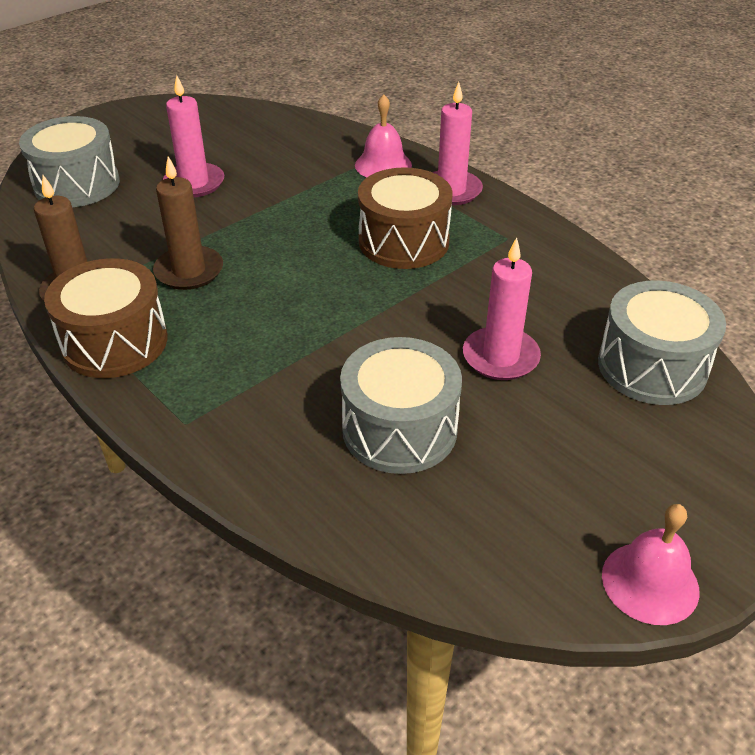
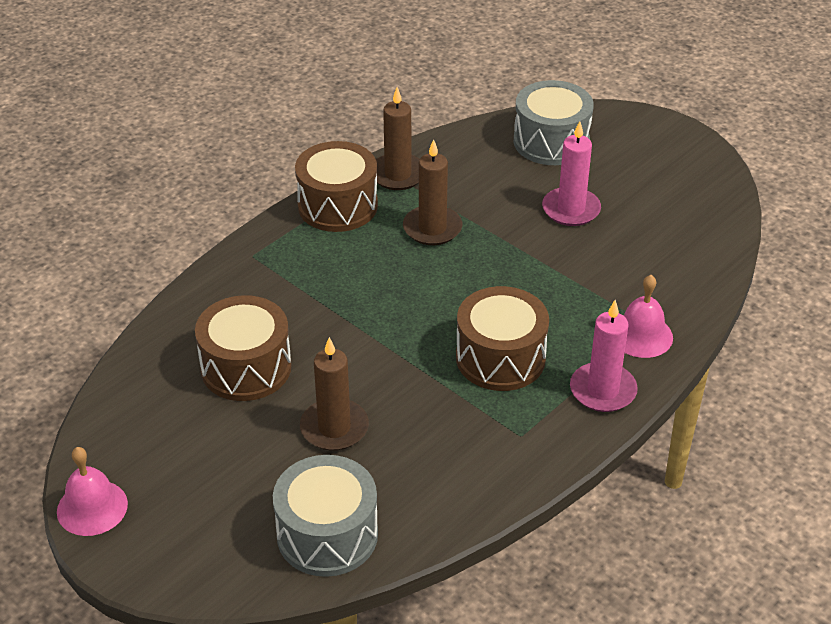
camera: 85 degrees right, 0 degrees up
grey drum [340,337,462,474] -> brown drum [195,295,292,401]
pink candle [463,237,541,380] -> brown candle [300,337,369,451]

